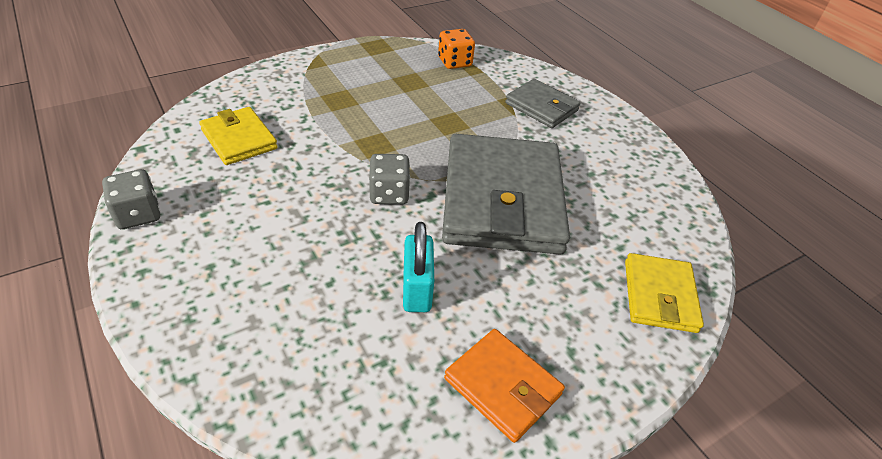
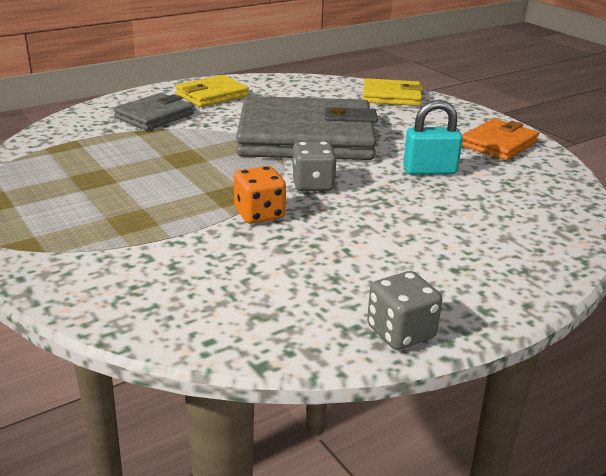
camera: 90 degrees left, 15 degrees down
yellow wallet [199,107,278,165] -> yellow wallet moved to [175,75,249,107]
orange dice [438,29,475,69] -> orange dice moved to [234,166,286,224]

